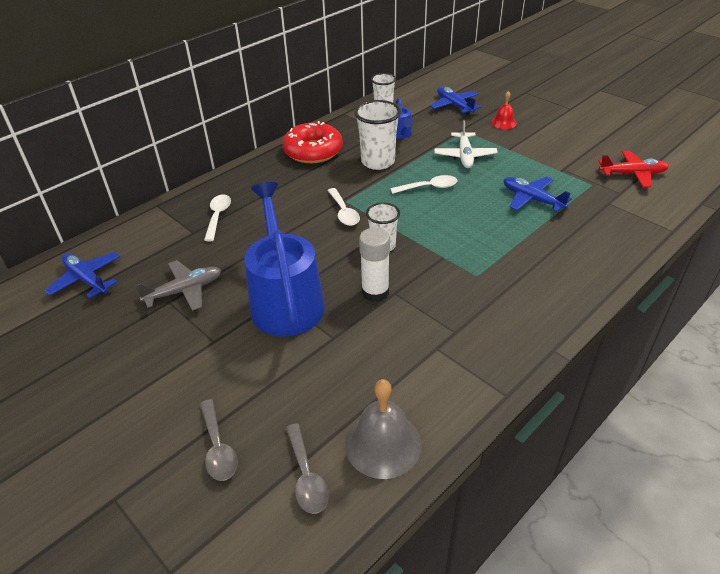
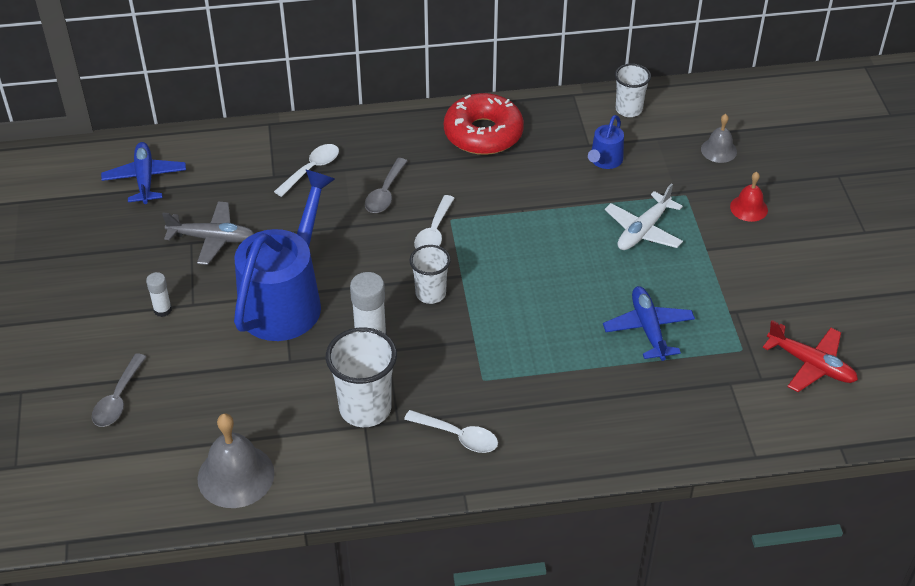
camera: 35 degrees right, 5 degrees up
grey spoon [286,423,329,514] -> grey spoon moved to [365,158,407,213]
white cup [354,100,401,170] -> white cup moved to [326,327,397,427]
white spoon [390,175,457,194] -> white spoon moved to [404,410,498,453]
blue plane [430,87,481,115] -> grey bell [701,114,737,163]
none -> white glue stick [146,272,172,317]

